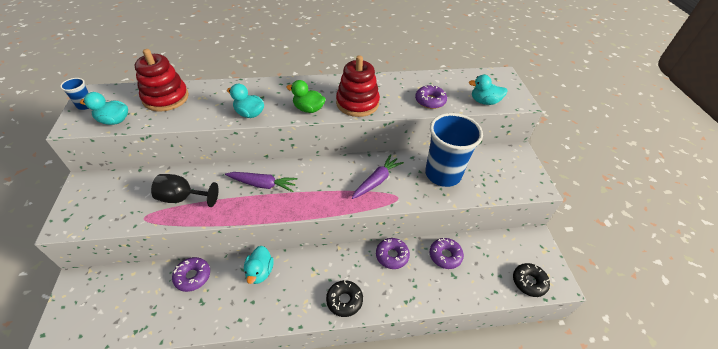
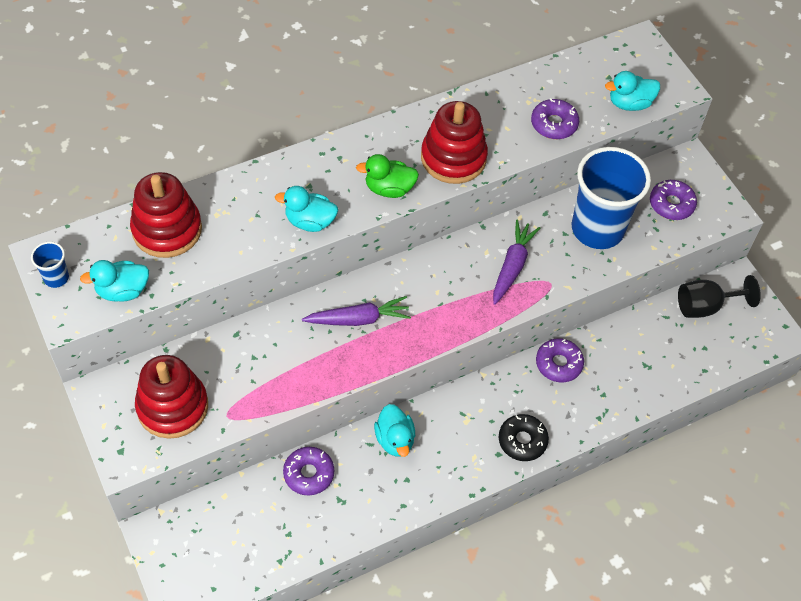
camera: 20 degrees left, 10 degrees up
black goblet [151,174,219,207] -> black goblet moved to [678,275,761,318]
purple donut [430,238,464,269] -> purple donut moved to [650,180,697,220]
black donut [513,263,550,297] -> none
none -> red stacking toy [135,355,208,439]

